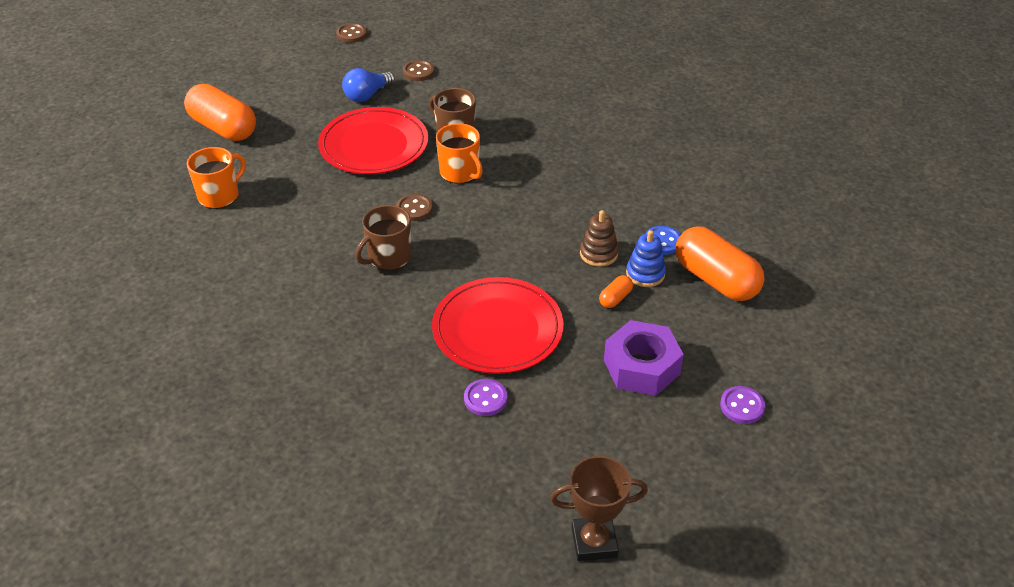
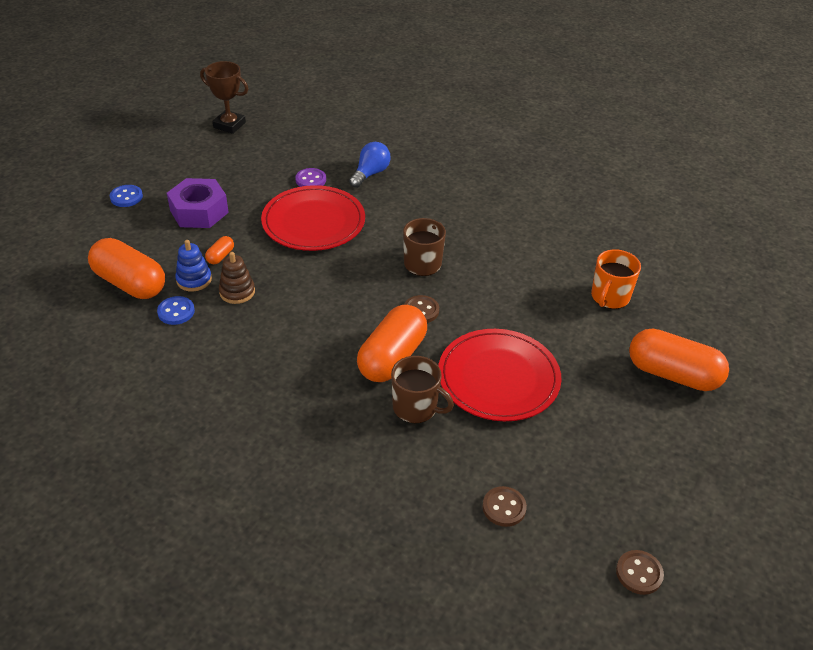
camera: 165 degrees right, 0 degrees up
blue light bulb [342,68,395,102] -> blue light bulb moved to [349,142,391,188]
orange mug [436,123,483,184] -> orange capsule [357,305,427,382]
brown trophy [550,456,648,561] -> brown trophy turned 45 degrees clockwise [200,61,248,134]
purple button [720,386,765,424] -> blue button [110,185,143,207]

